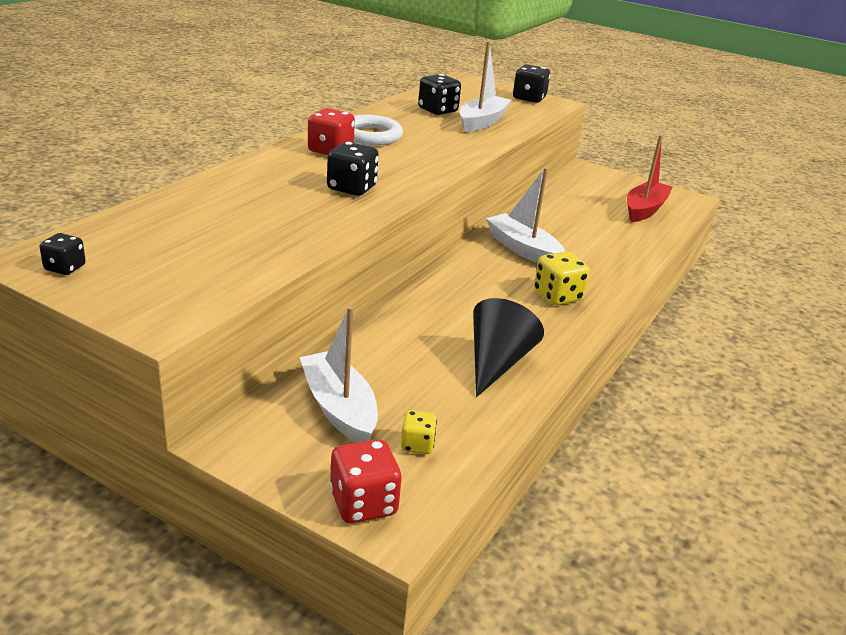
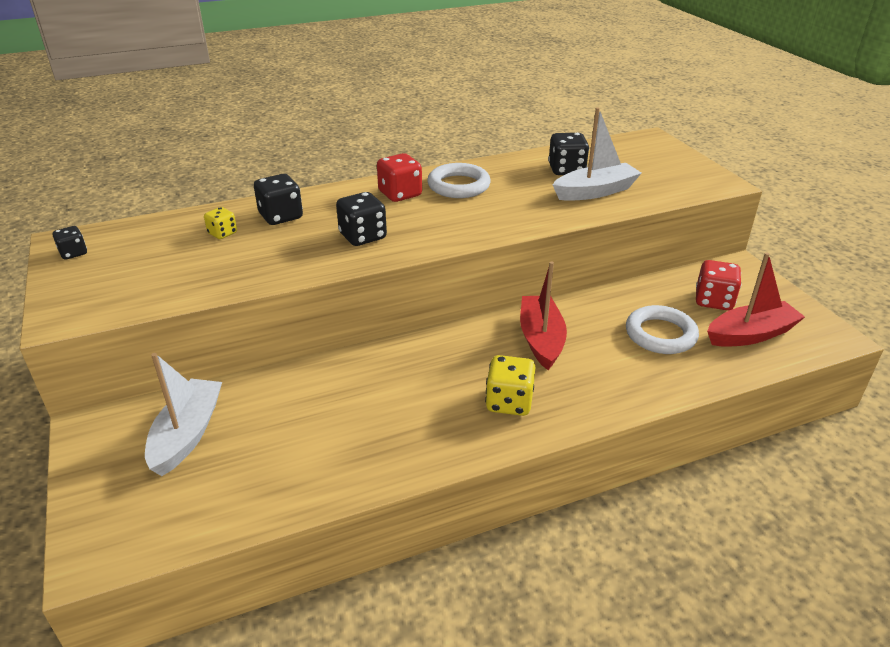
camera: 40 degrees right, 5 degrees up
red dice [329,439,402,523] -> red dice moved to [696,260,742,311]
yellow dice [401,410,437,454] -> yellow dice moved to [204,207,237,239]
black cone [473,298,544,397] -> none
white boat [486,168,565,263] -> red boat [520,261,567,370]
black dice [513,64,550,103] -> black dice moved to [254,174,303,225]
none -> white ring [626,305,699,354]

